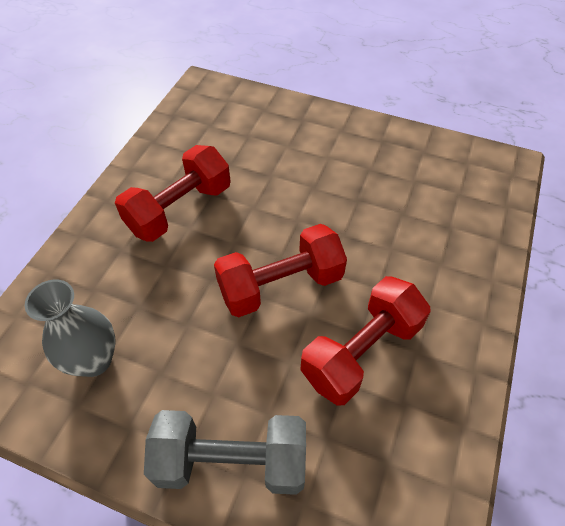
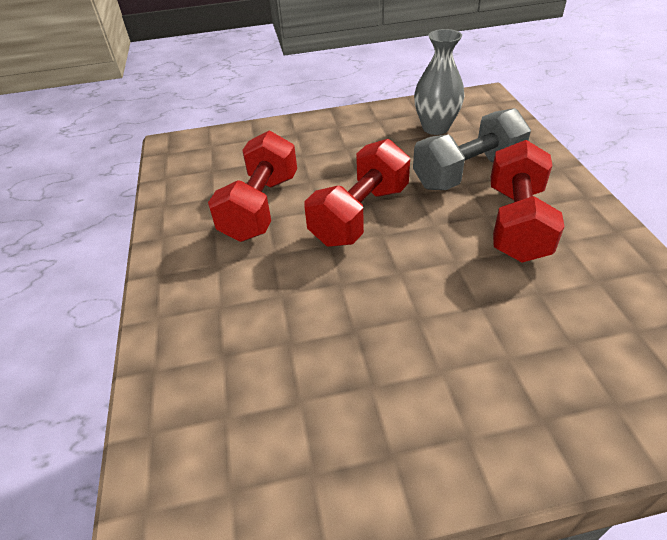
camera: 150 degrees right, 10 degrees down
grey dumbbell [144,410,306,495] -> grey dumbbell moved to [413,108,531,190]

